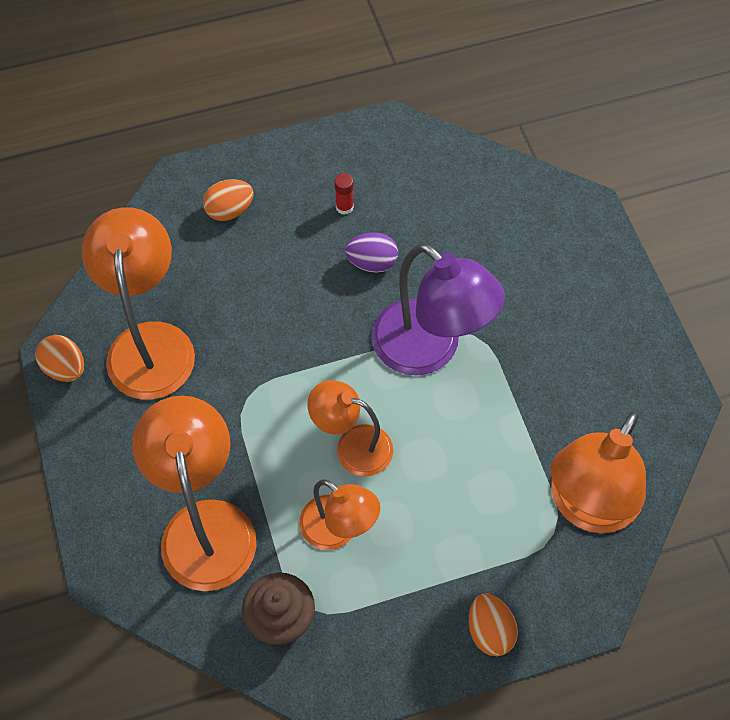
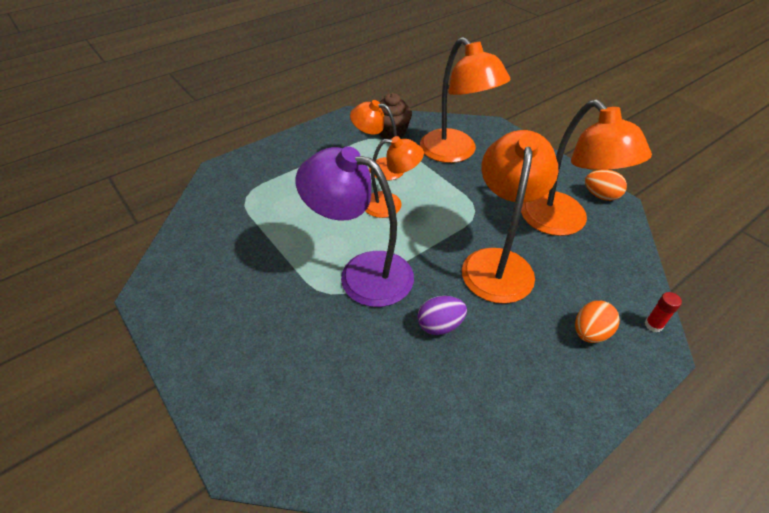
camera: 160 degrees right, 15 degrees down
red glue stick [334,173,354,215] -> red glue stick moved to [645,292,682,333]
orange egg [469,593,518,656] -> none
orange lamp [550,411,646,533] -> orange lamp moved to [462,130,558,304]

